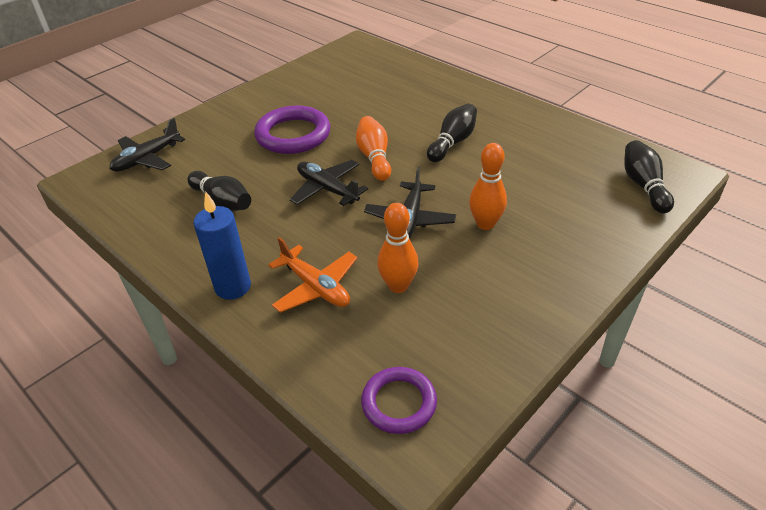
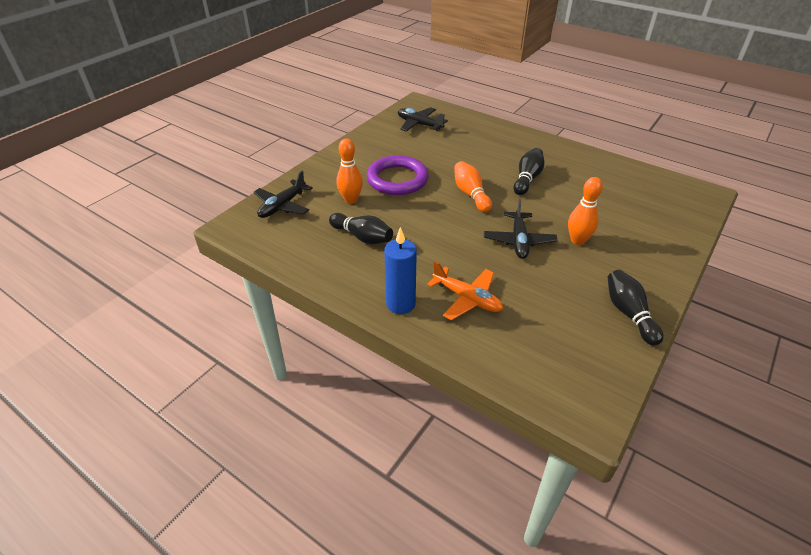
camera: 10 degrees left, 0 degrees up
black plane [290,160,368,206] -> black plane moved to [398,107,448,131]
purple ring [361,367,437,434] -> none
orange bowling pin [377,203,419,293] -> orange bowling pin moved to [336,139,363,204]
black bowling pin [624,140,674,213] -> black bowling pin moved to [607,270,664,346]

